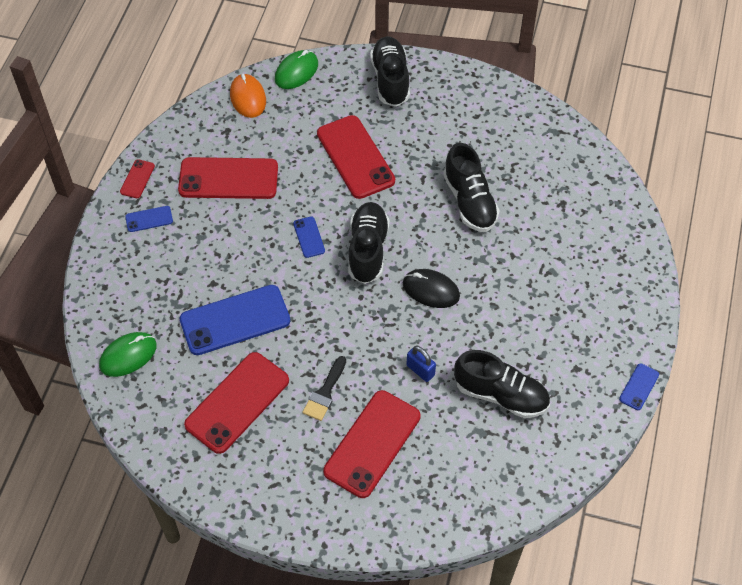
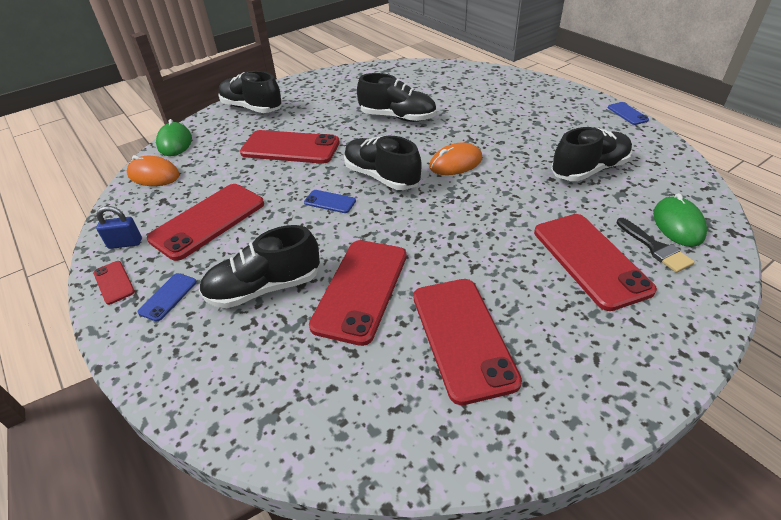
camera: 50 degrees left, 15 degrees down
green mouse [99,332,157,377] -> green mouse moved to [653,193,707,247]
blue phone [180,285,290,355] -> red phone [309,240,406,346]
black brush [303,356,346,421] -> black brush moved to [616,218,695,273]
black mouse [403,269,460,308] -> orange mouse [429,143,482,175]
blue padlock [406,346,436,382] -> blue padlock moved to [96,206,142,249]
none -> black shoe [199,225,320,308]

